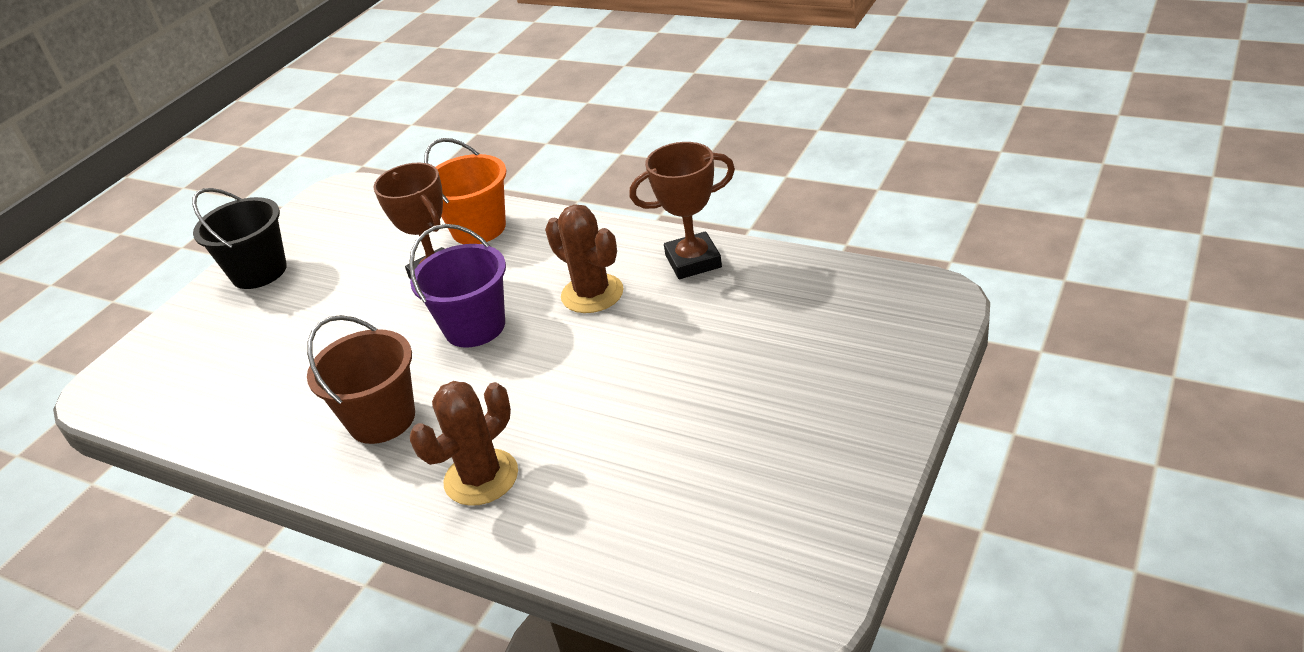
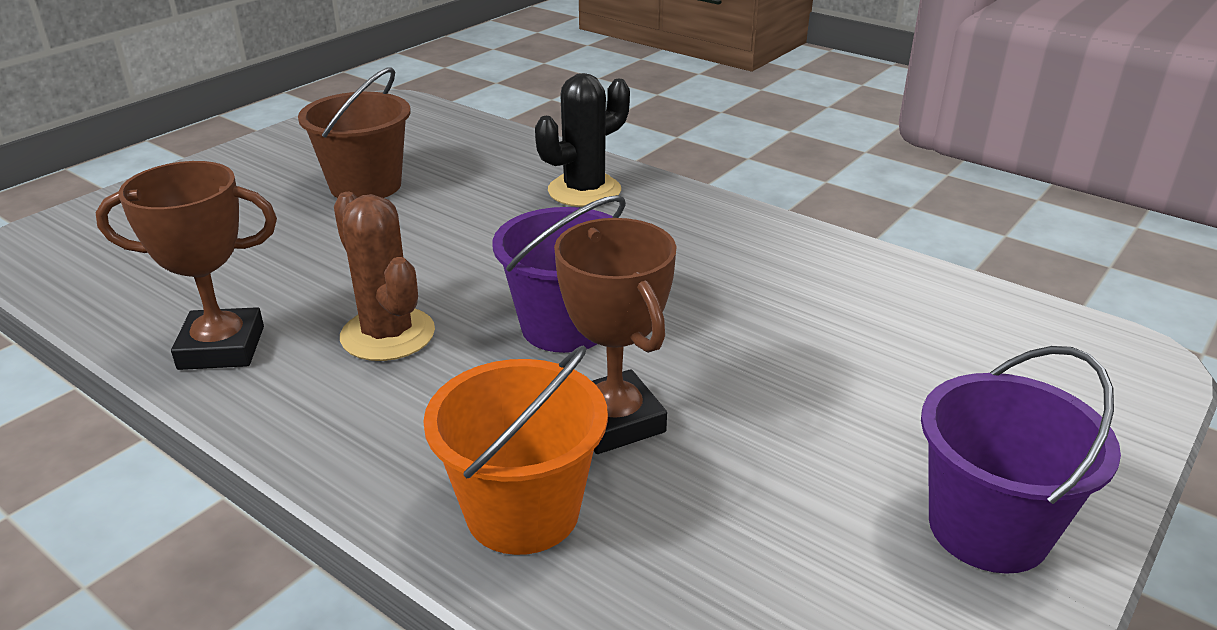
camera: 175 degrees left, 5 degrees down
black bucket [192,188,287,289] -> purple bucket [921,346,1121,574]
brown bucket [307,315,415,444] -> brown bucket moved to [298,67,411,198]
brown cactus [410,381,518,506] -> black cactus [535,73,630,207]

